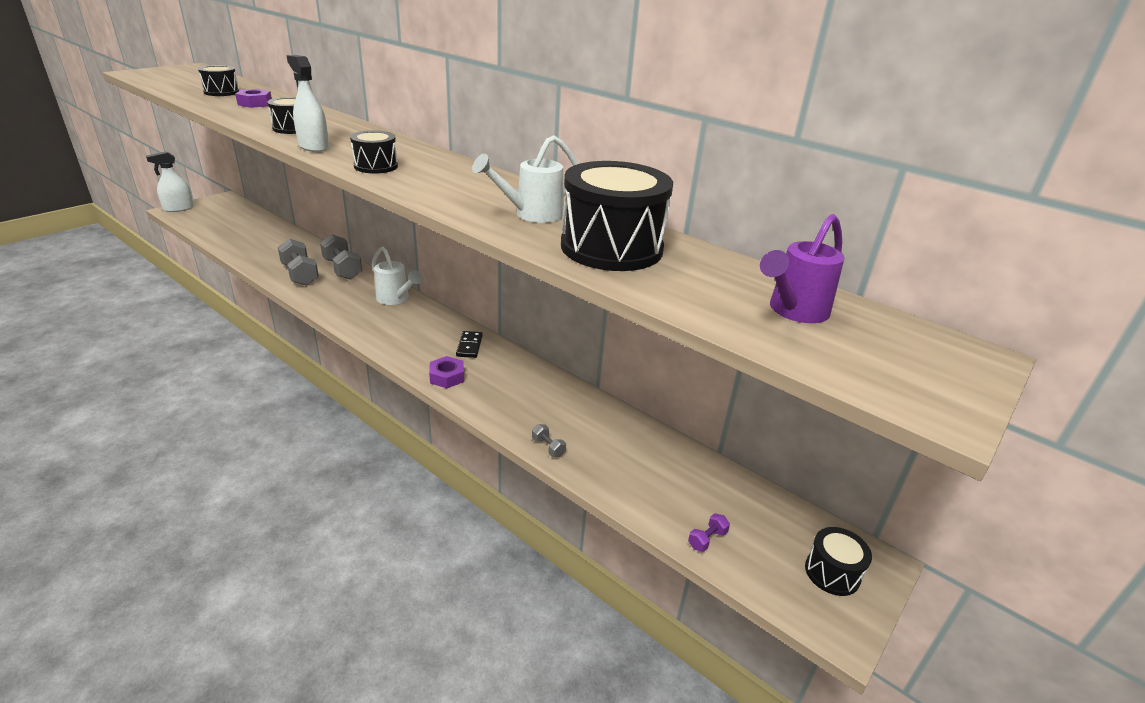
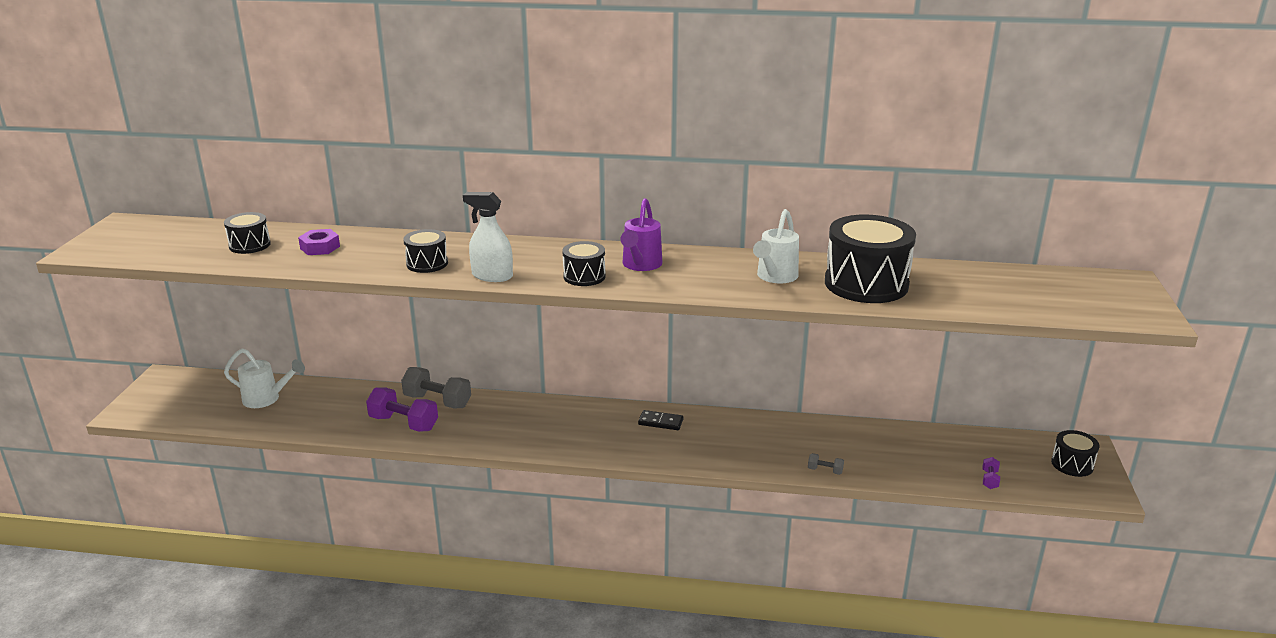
camera: 30 degrees left, 5 degrees down
white spray bottle [146,151,194,212] -> none
grey dumbbell [278,239,319,286] -> purple dumbbell [366,387,438,432]
white watering can [372,247,423,305] -> white watering can moved to [224,348,305,408]
purple nut [429,356,464,388] -> none
black domino [456,331,483,358] -> black domino turned 45 degrees counterclockwise [638,410,683,430]
purple watering can [760,214,844,323] -> purple watering can moved to [621,198,663,271]

